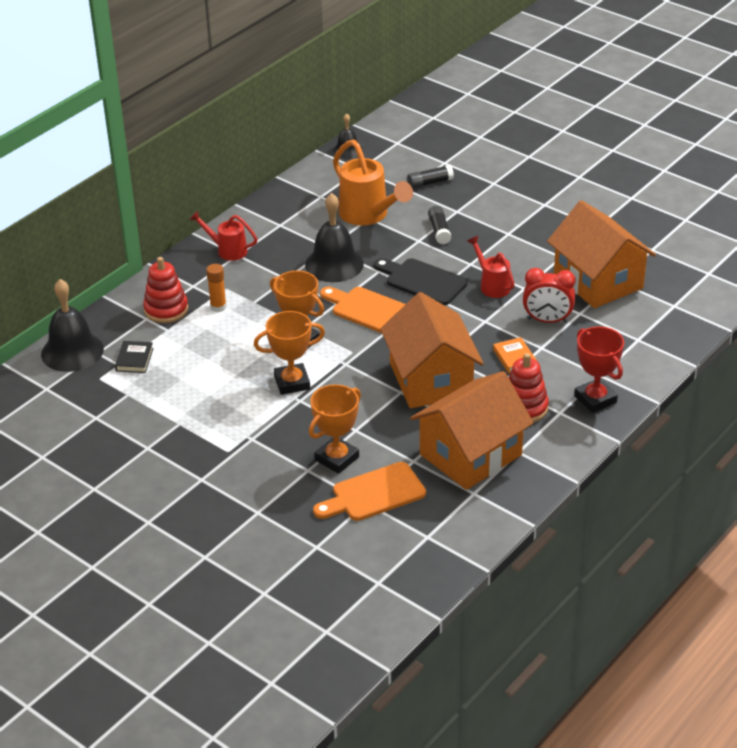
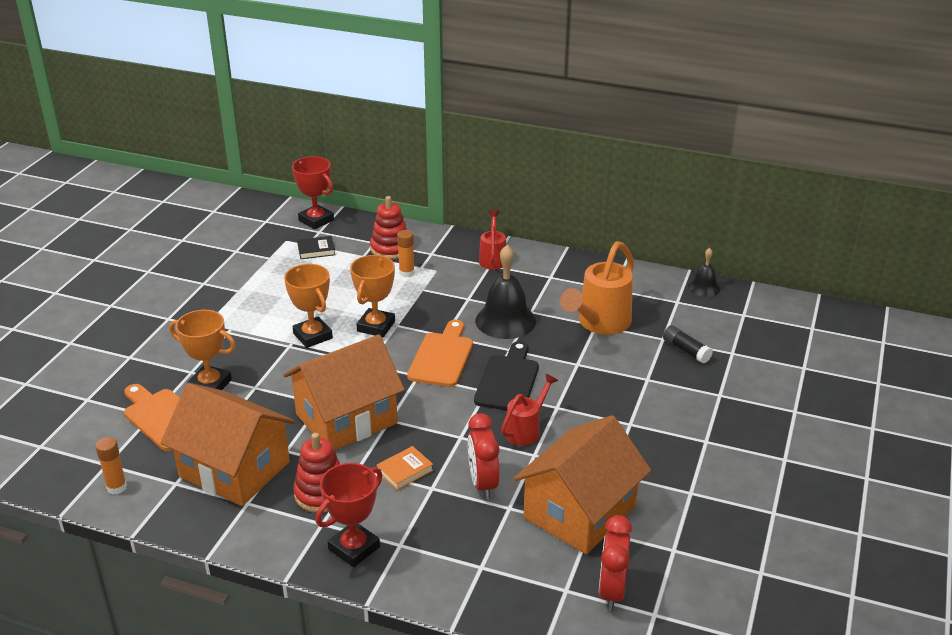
camera: 70 degrees right, 5 degrees down
black bell [41,279,104,372] -> red trophy [292,156,334,229]
black glue stick [428,206,451,244] -> none
none -> orange glue stick [95,437,127,495]
none -> red clock [599,515,632,611]

